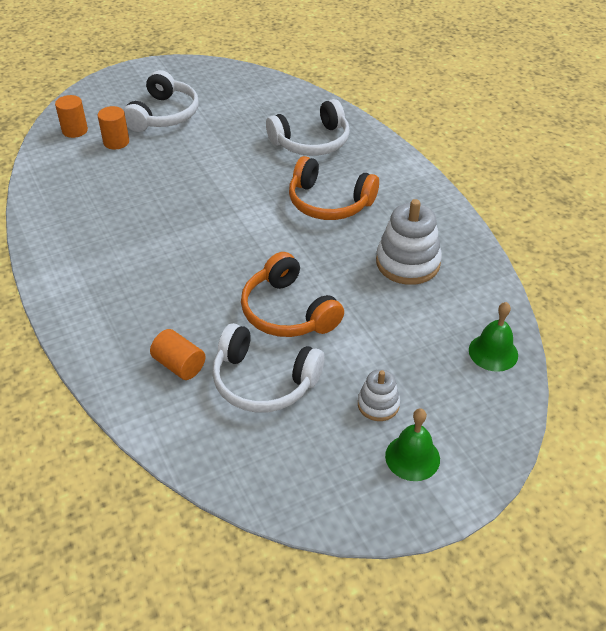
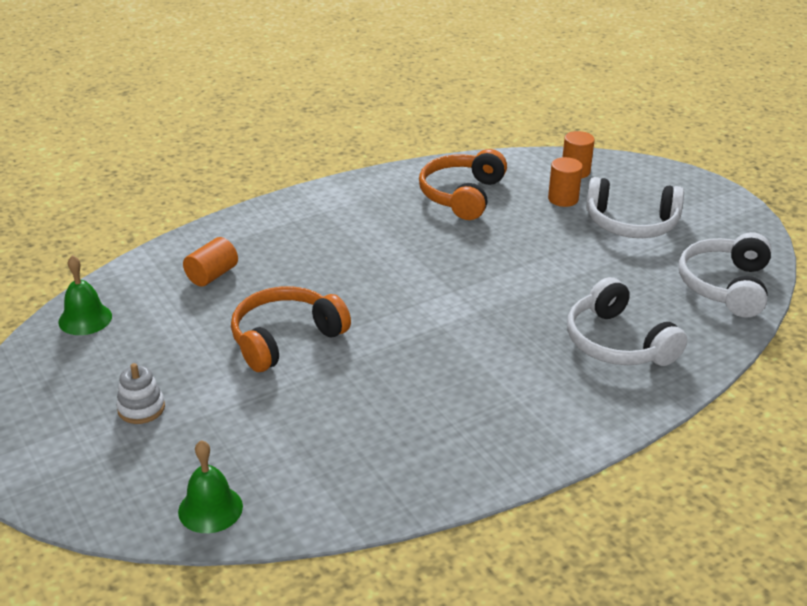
camera: 85 degrees right, 10 degrees down
white headphones [212,323,324,412] -> white headphones moved to [679,232,772,318]
orange headphones [289,156,379,220] -> orange headphones moved to [419,149,507,220]
white stacking toy [376,199,442,285] -> none
green bell [385,408,440,481] -> green bell moved to [58,255,112,335]

